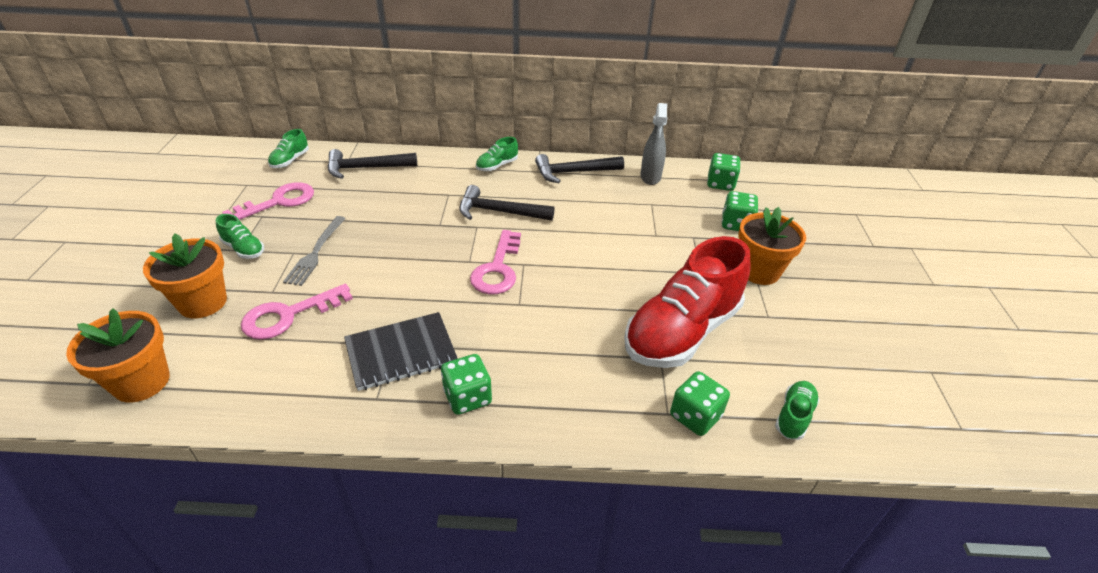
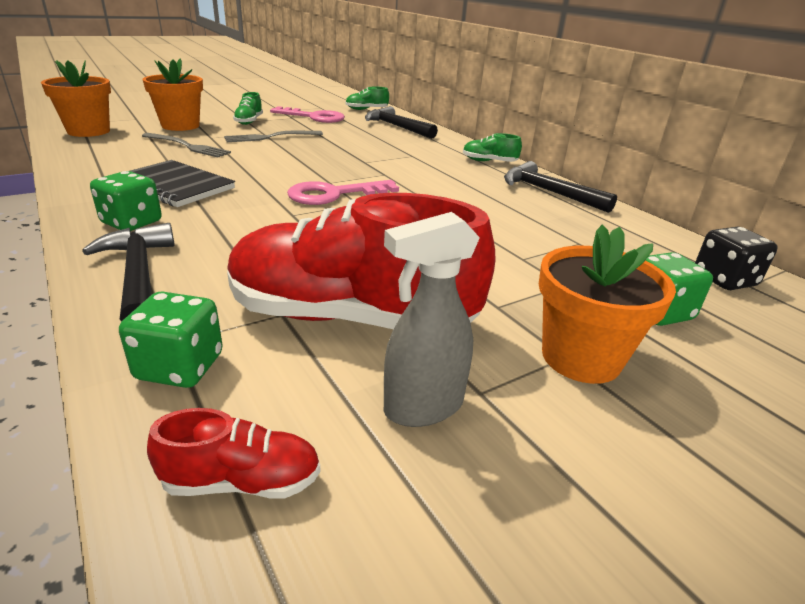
camera: 55 degrees right, 10 degrees down
pink key [241,284,353,340] -> grey fork [142,133,231,157]
black hammer [459,185,555,221] -> black hammer moved to [82,223,175,322]
grey spray bottle [640,103,667,185] -> grey spray bottle moved to [384,212,480,427]
green dice [707,153,741,191] -> black dice [695,227,778,290]
green shoe [775,381,820,440] -> red shoe [147,408,321,499]

